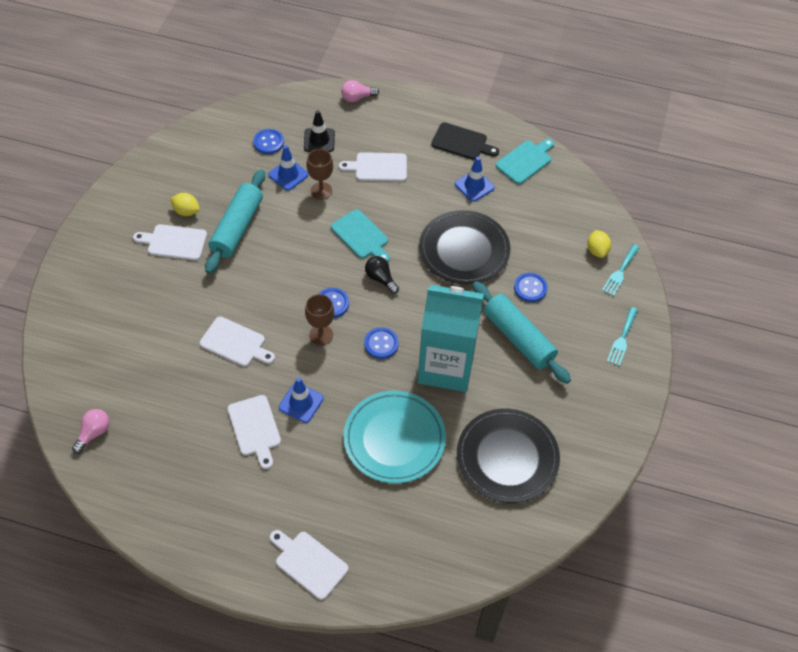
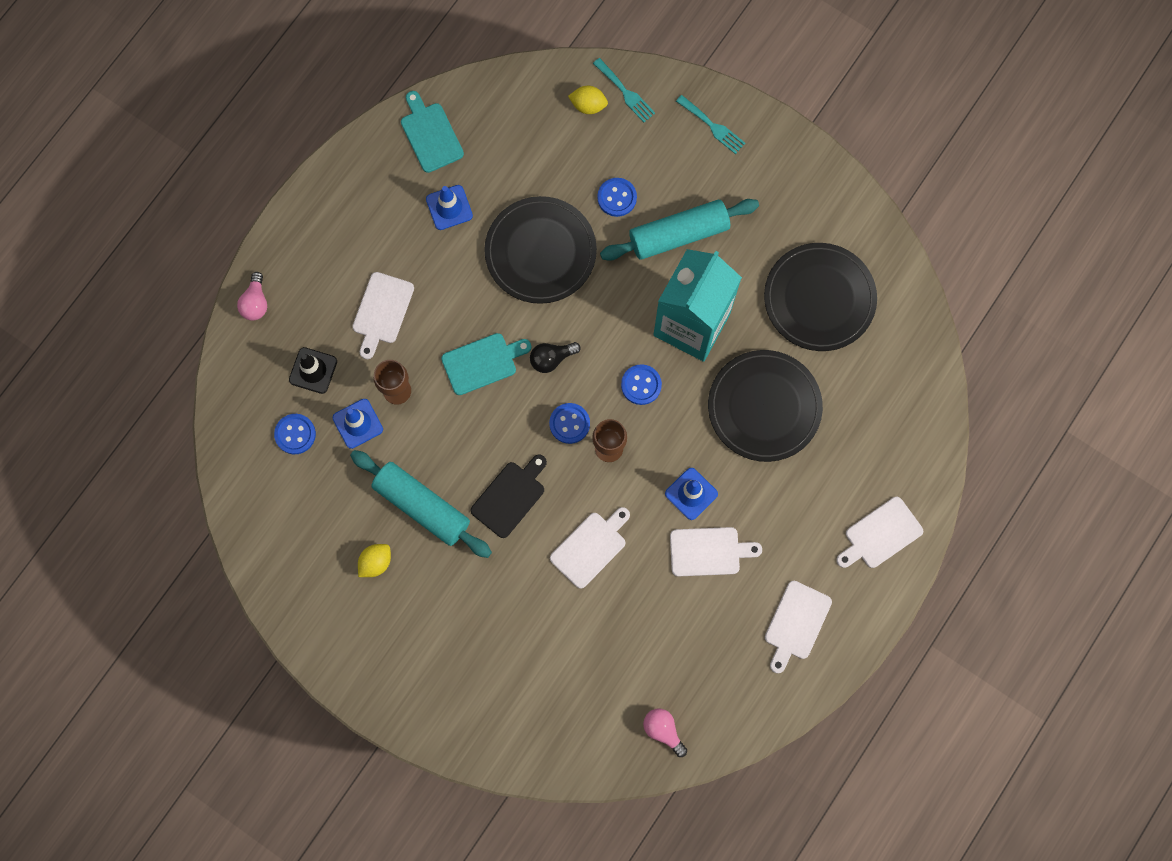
camera: 70 degrees left, 20 degrees up
white cutting board [133,224,207,260] -> white cutting board moved to [765,581,832,673]
turquoise plate [343,390,446,483] -> black plate [708,350,823,462]
black cutting board [431,122,499,160] -> black cutting board moved to [471,454,547,538]

